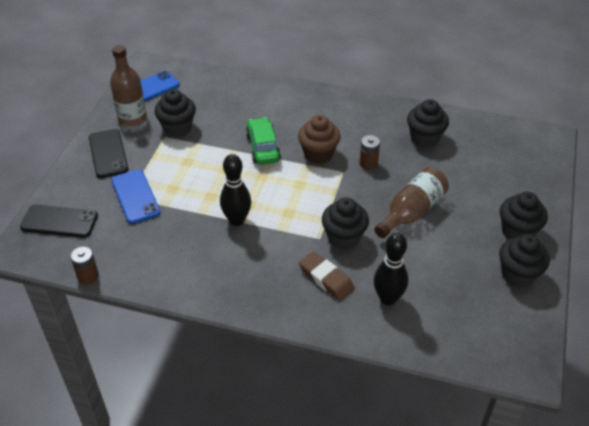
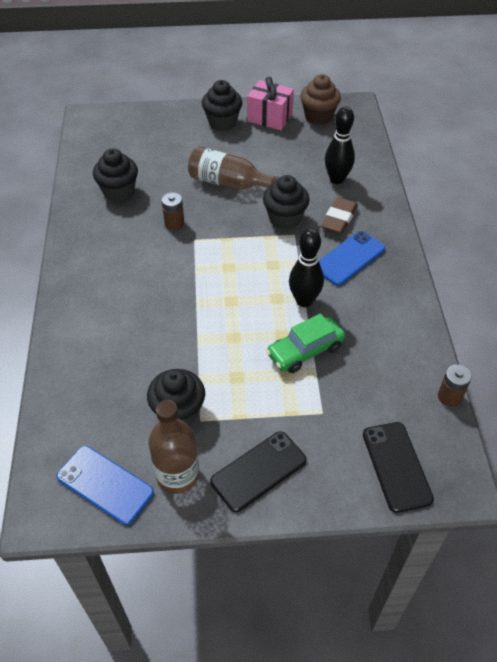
camera: 110 degrees left, 5 degrees up
blue phone [111,169,161,224] -> blue phone moved to [319,231,386,286]
green car [246,117,281,165] -> green car moved to [266,313,345,373]
brown cupcake [298,115,341,164] -> brown cupcake moved to [300,74,341,125]
black cupcake [499,234,550,288] -> pink gift [247,77,294,130]

